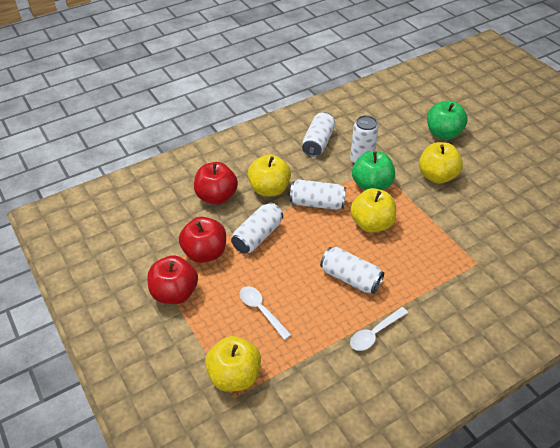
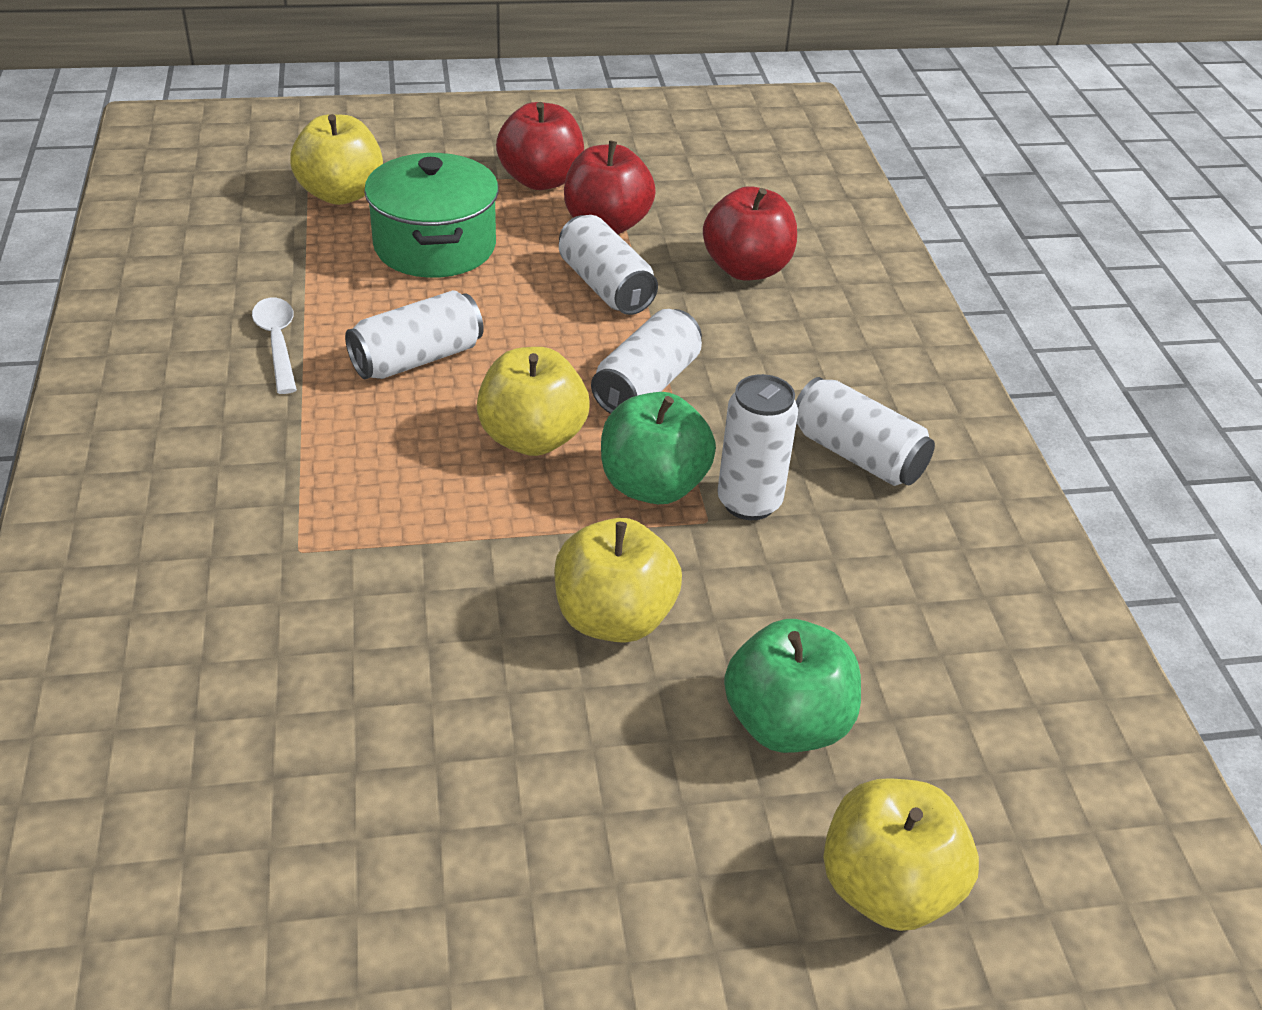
camera: 110 degrees right, 5 degrees down
white spoon [240,286,291,340] -> green pot [364,153,499,278]
yellow apple [248,154,291,196] -> yellow apple moved to [823,778,979,931]

